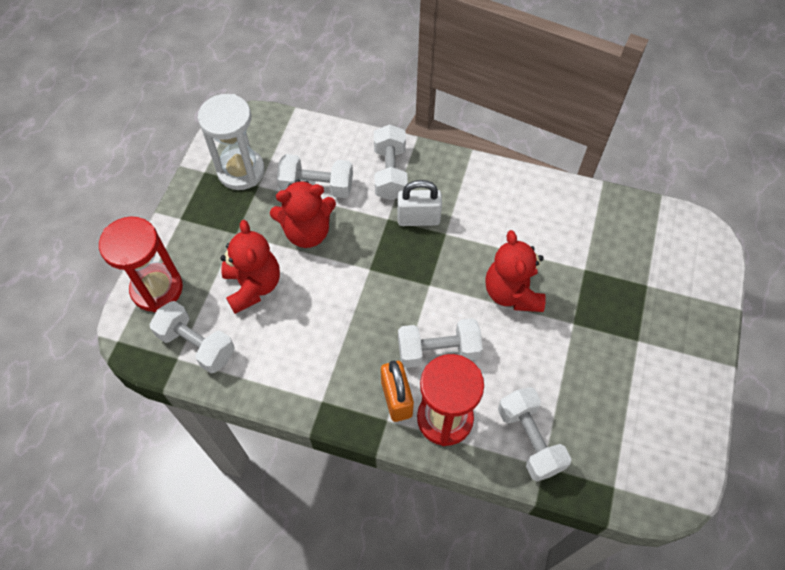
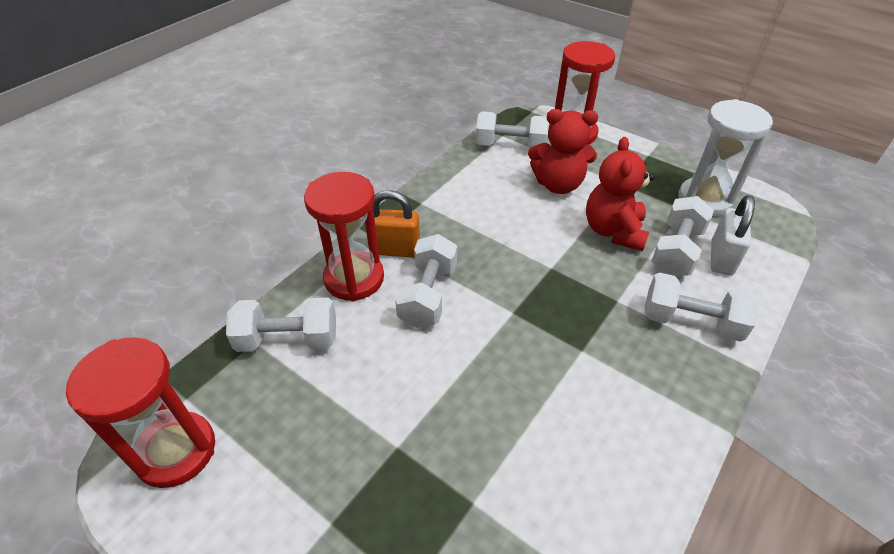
camera: 110 degrees right, 15 degrees down
white dumbbell [150,301,235,373] -> white dumbbell turned 45 degrees clockwise [476,112,549,148]
white padlock [397,180,442,226] -> white padlock moved to [711,195,755,275]
red teddy bear [485,230,546,312] -> none
none -> red hourglass [66,337,215,488]

